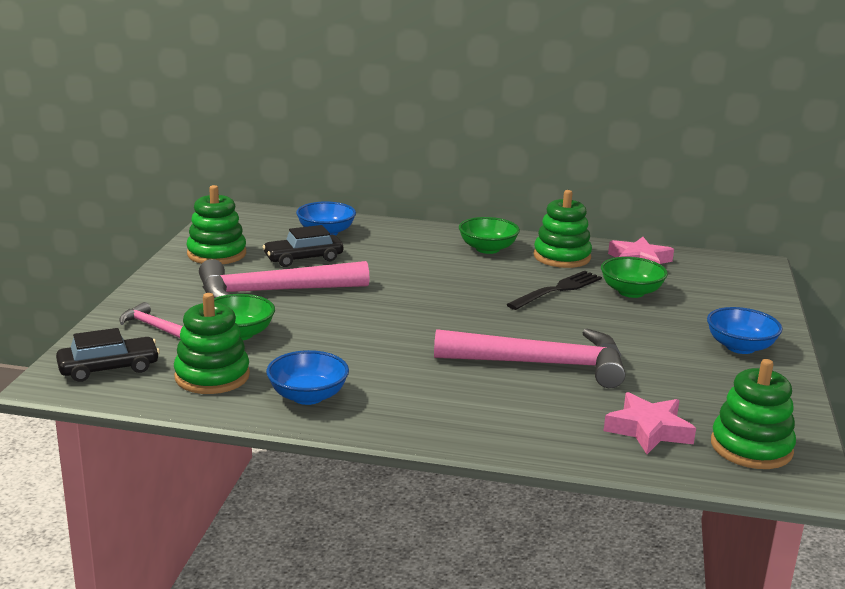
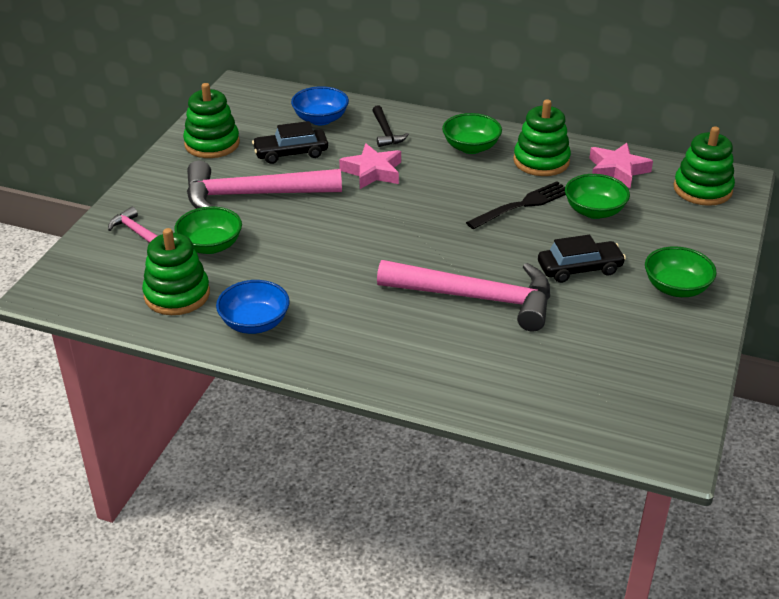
camera: 10 degrees right, 15 degrees up
black car [56,328,160,382] -> black car moved to [538,235,626,283]
pink star [604,392,696,454] -> pink star moved to [339,143,401,189]
blue bowl [707,307,782,354] -> green bowl [645,246,717,297]
green stacking toy [711,359,796,469] -> green stacking toy moved to [674,126,735,206]
none -> black hammer [372,105,409,147]

